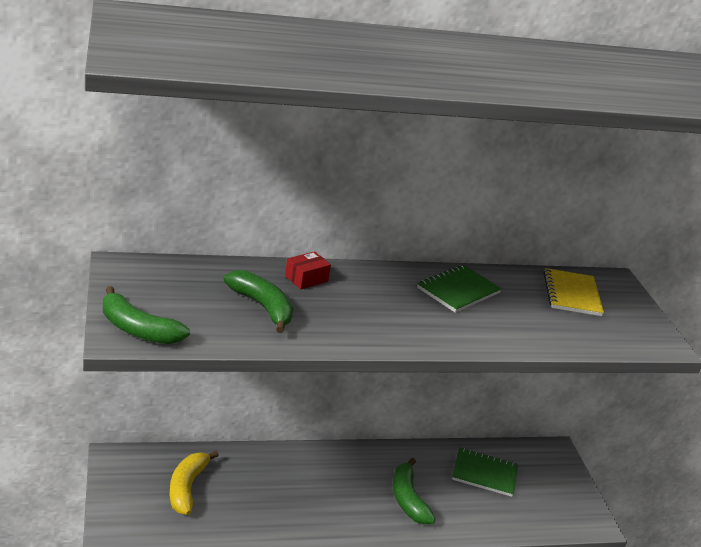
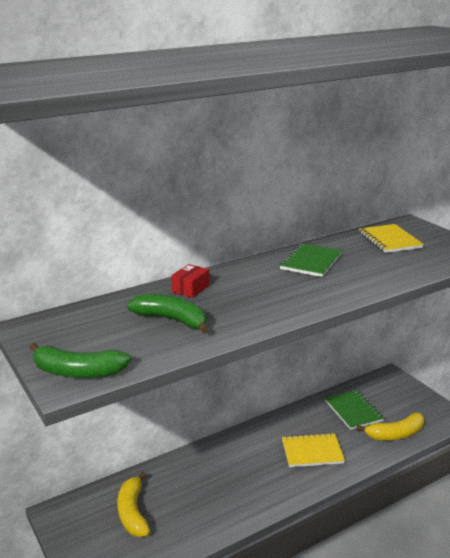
camera: 15 degrees left, 5 degrees down
green banana [393,458,435,525] -> yellow notebook [282,433,345,467]
green notebook [452,447,518,497] -> green notebook turned 75 degrees clockwise [325,390,384,430]
none -> yellow banana [356,412,424,440]

